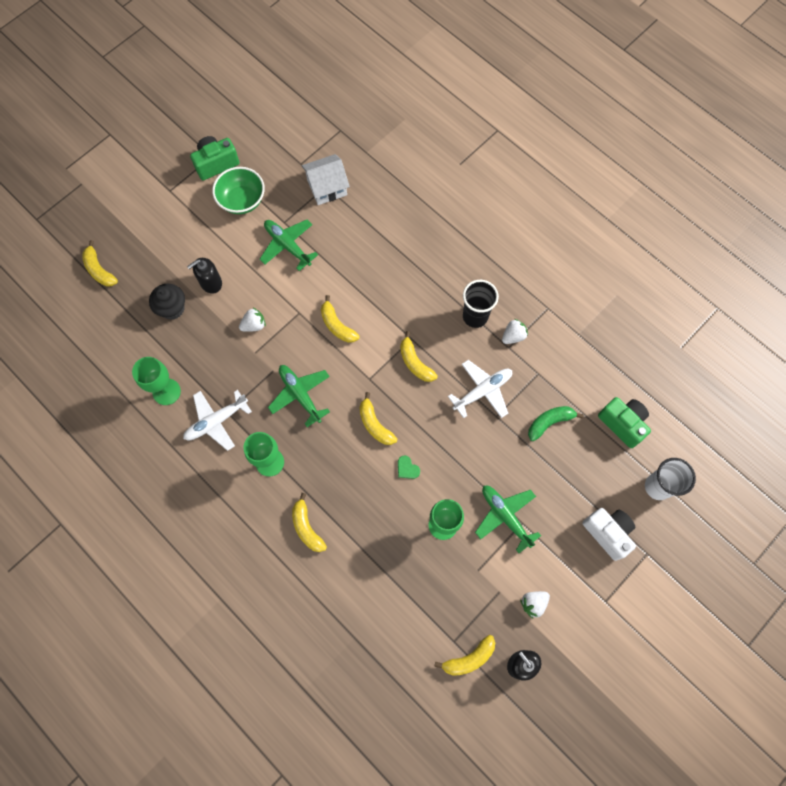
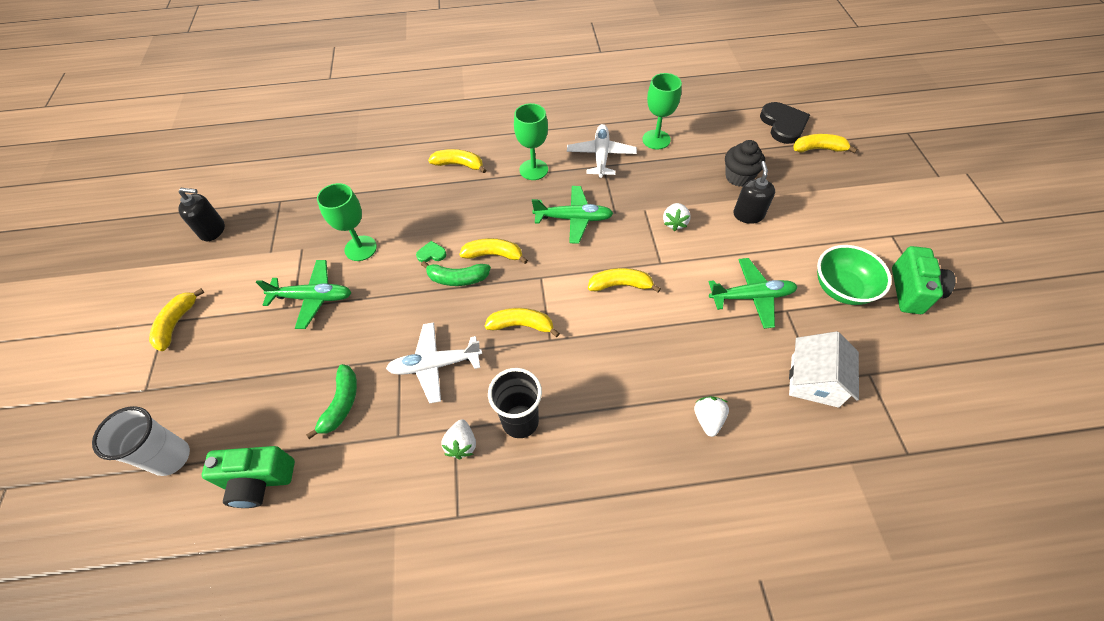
camera: 130 degrees right, 15 degrees down
yellow banana [434,635,495,676] -> yellow banana moved to [149,289,204,351]
white plane [448,360,512,418] -> white plane turned 75 degrees clockwise [386,322,482,404]
white strawberry [520,591,550,618] -> white strawberry moved to [694,396,729,437]
white camera [582,508,636,561] -> none
none -> green banana [421,261,491,286]
none -> black heart [760,102,810,144]

